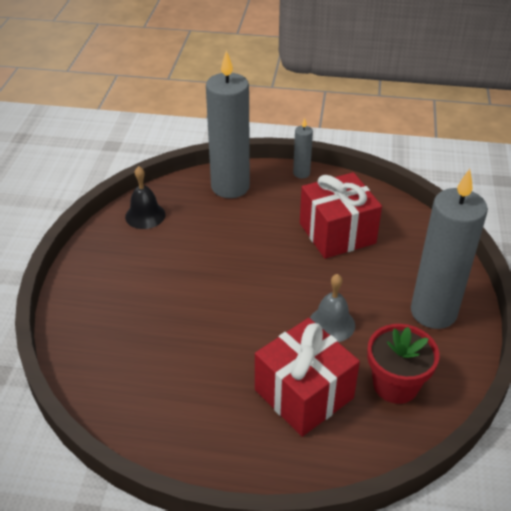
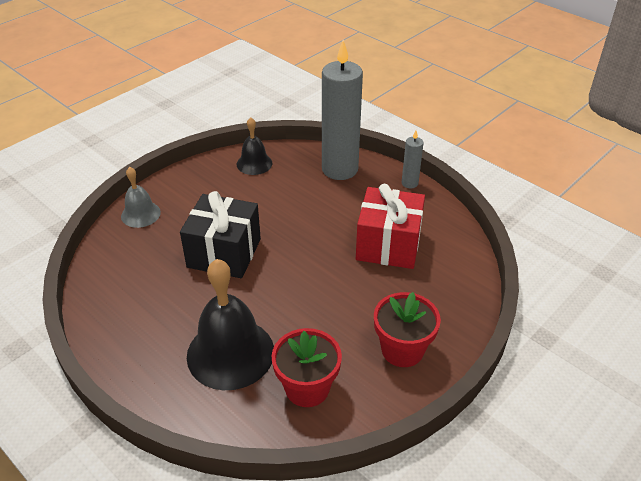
camera: 35 degrees right, 0 degrees up
red gift [255,318,360,437] -> black bell [187,259,274,390]
grey bell [310,274,355,342] -> grey bell moved to [121,167,161,228]
grey candle [411,169,488,329] -> red flower pot [374,292,441,367]
none -> black gift [180,191,261,278]

